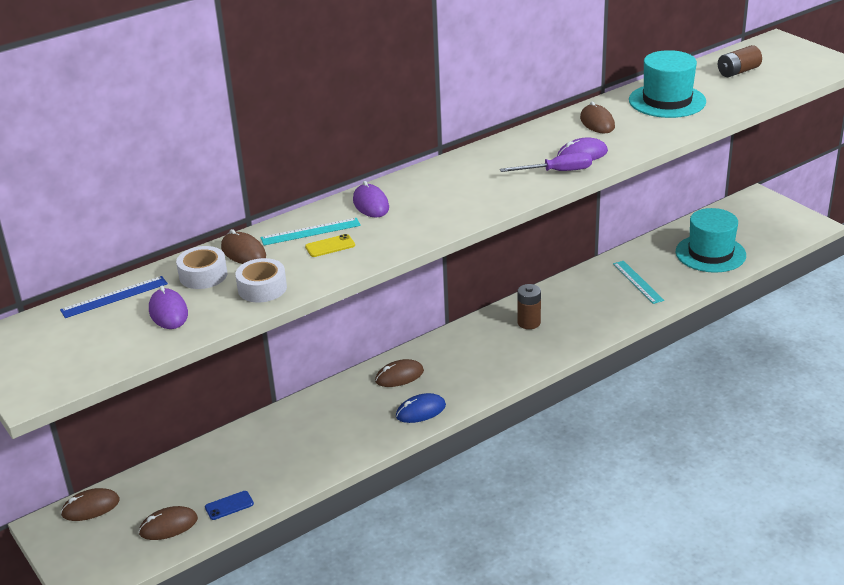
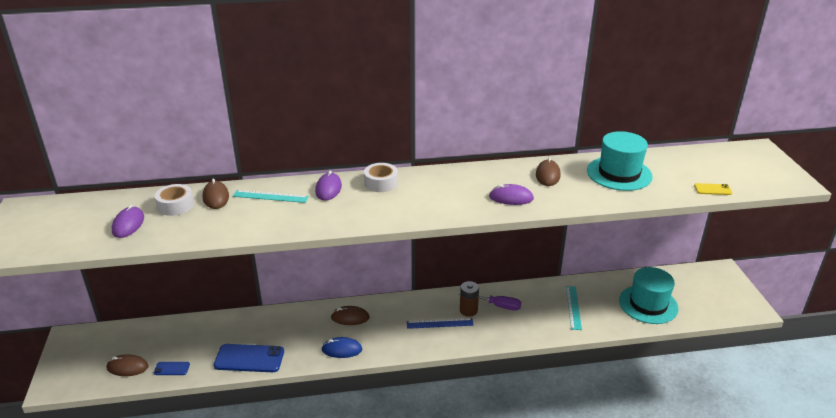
camera: 25 degrees right, 0 degrees up
blue ruler [60,276,168,318] -> blue ruler moved to [407,318,474,329]
brown mouse [61,488,120,521] -> none
white tape [235,258,287,302] -> white tape moved to [364,163,398,192]
yellow phone [305,234,355,257] -> yellow phone moved to [694,183,732,195]
purple screwdriver [500,152,592,172] -> purple screwdriver moved to [458,292,521,310]
brown battery [718,45,762,77] -> none
none -> blue phone [214,344,284,372]

